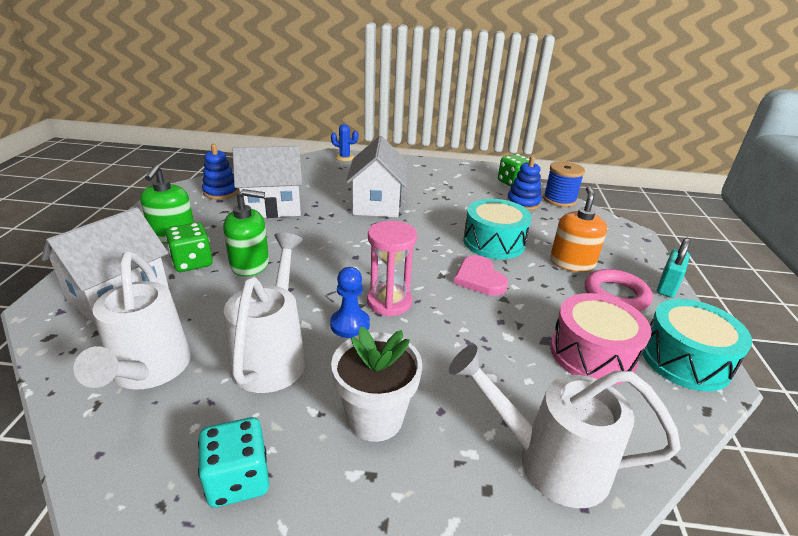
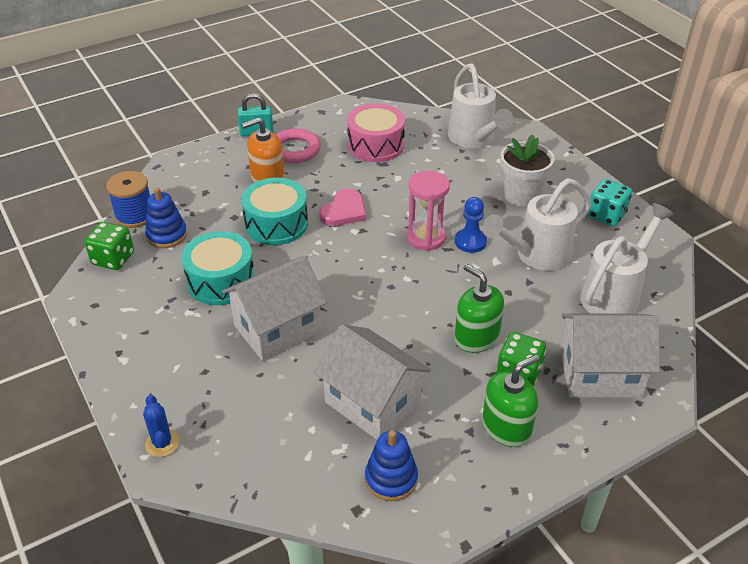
camera: 125 degrees left, 10 degrees up
turquoise drum [642,299,752,392] -> turquoise drum moved to [181,231,255,305]

